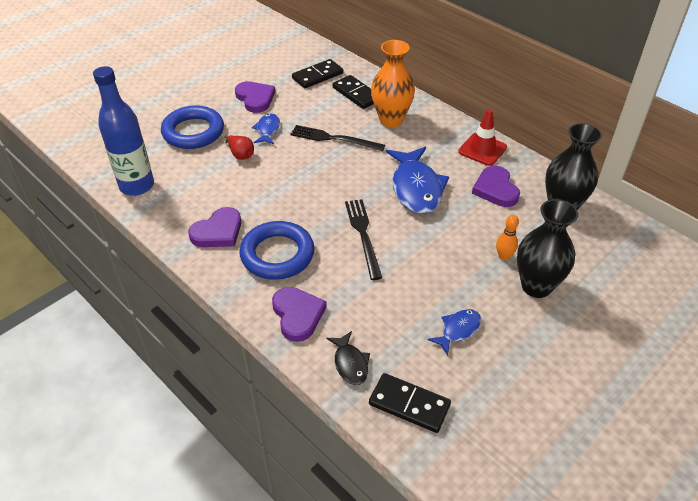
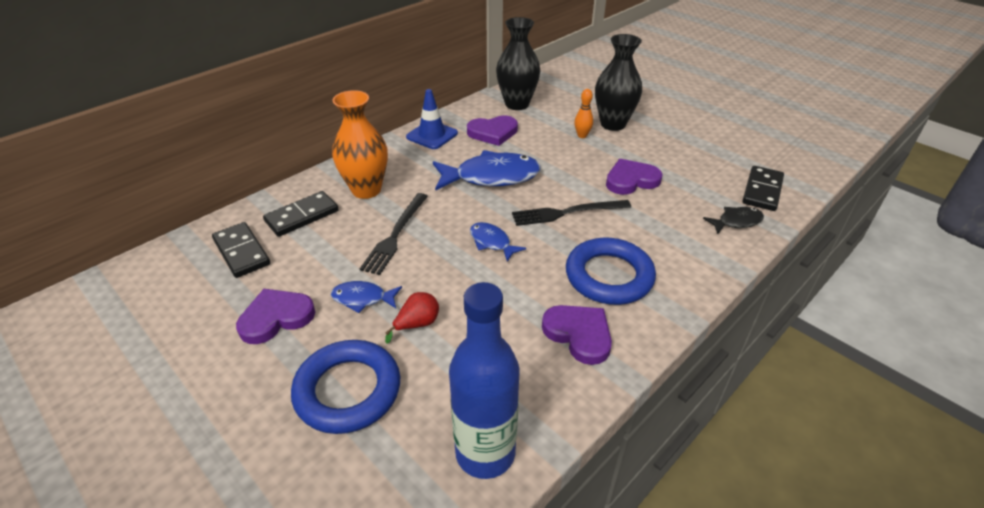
camera: 90 degrees left, 5 degrees down
purple heart [272,287,327,342] -> purple heart moved to [606,159,662,195]
blue fish [427,309,481,356] -> blue fish moved to [470,222,526,262]
red traffic cone [458,109,507,166] -> blue traffic cone [406,89,458,149]

